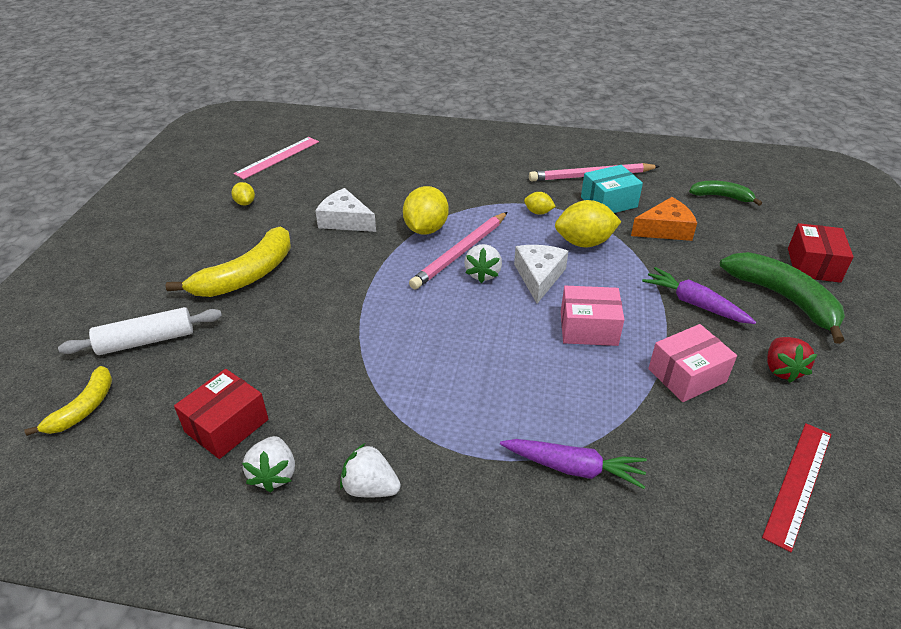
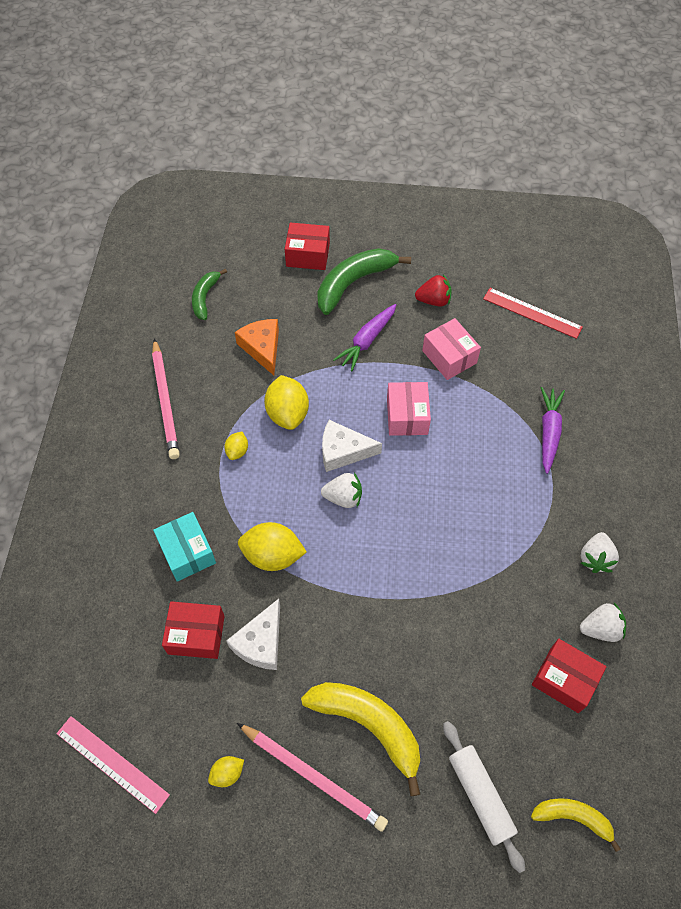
camera: 95 degrees left, 20 degrees up
pink pencil [409,212,507,289] -> pink pencil moved to [237,723,388,832]
turquoise box [581,165,643,213] -> turquoise box moved to [153,512,216,582]
none -> red box [162,601,225,659]

